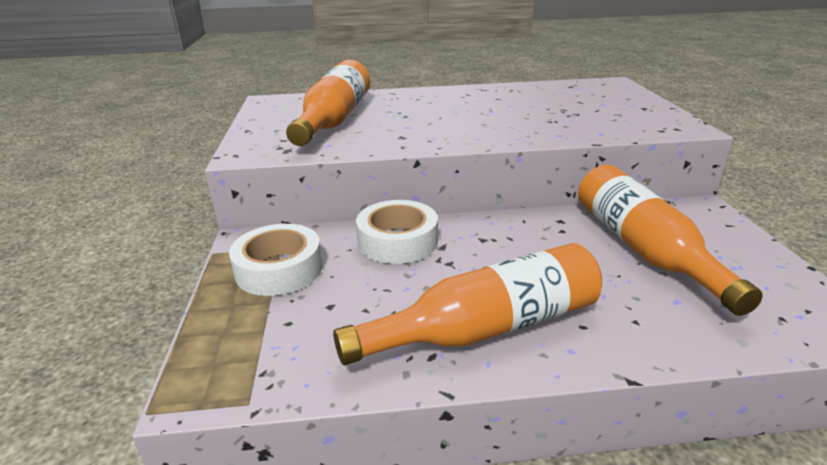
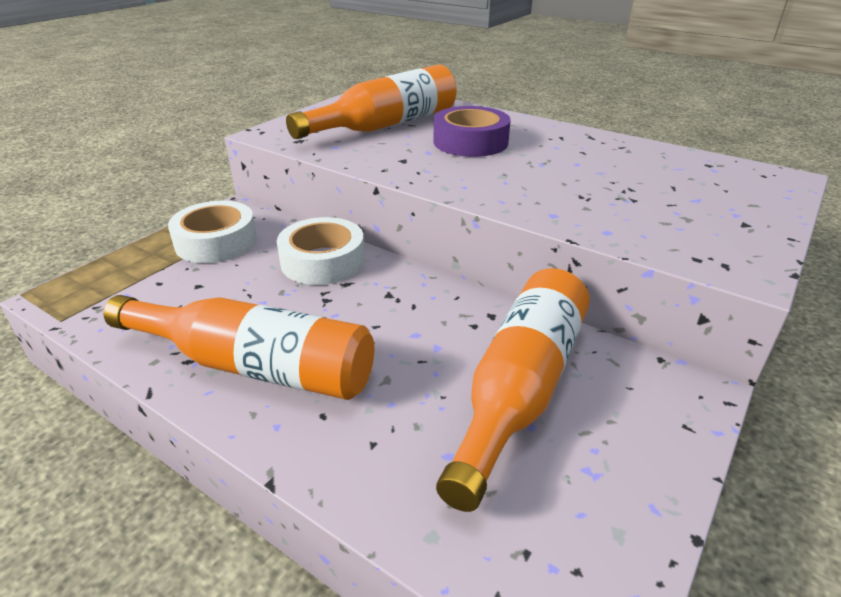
camera: 40 degrees right, 5 degrees up
none -> purple tape [433,106,511,157]

